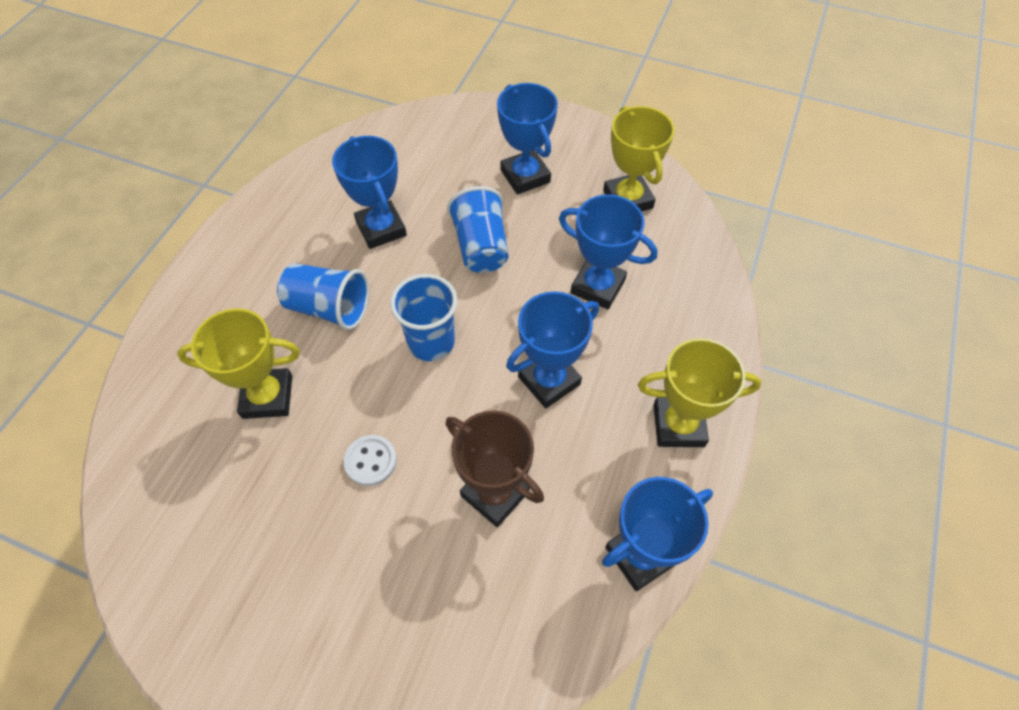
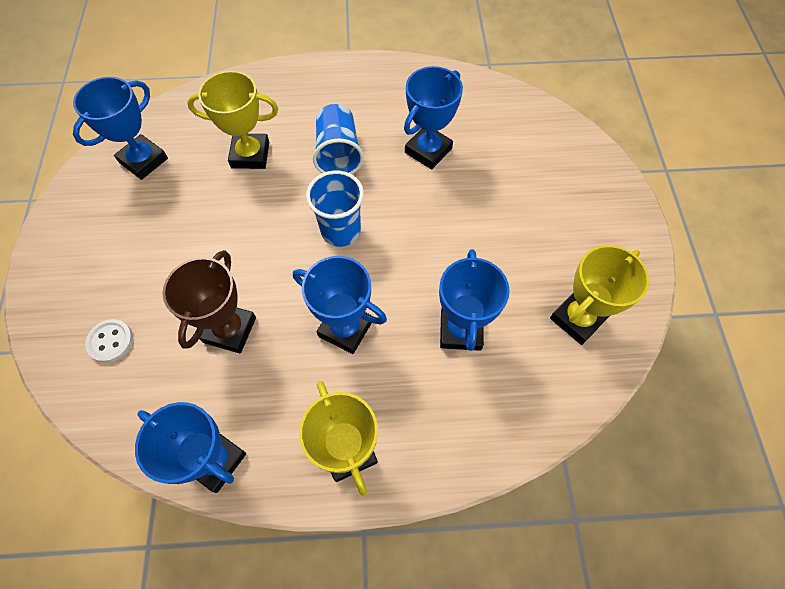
camera: 65 degrees right, 5 degrees up
yellow trophy [177,308,300,419] -> yellow trophy turned 60 degrees counterclockwise [187,71,278,169]
white button [344,435,397,486] -> white button moved to [85,319,133,363]
blue cup [447,186,508,273] -> none
blue trophy [497,83,558,195] -> blue trophy moved to [73,77,168,180]

